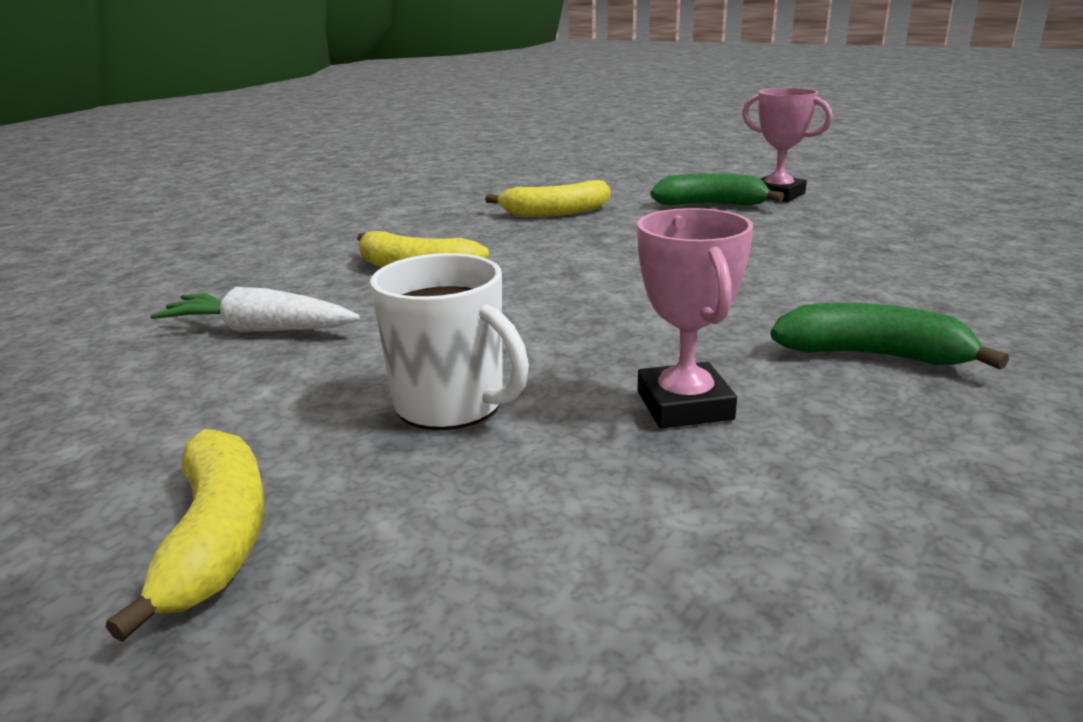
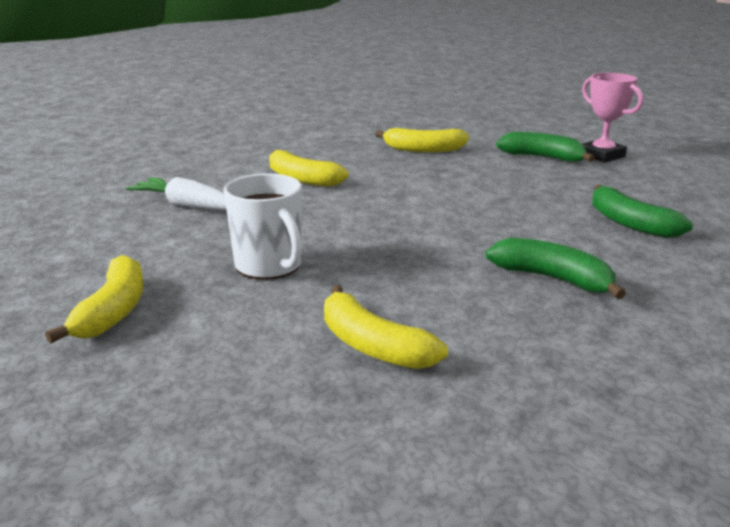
camera: 15 degrees right, 0 degrees up
pink trophy [637,208,753,428] -> none
none -> yellow banana [324,285,448,369]
none -> green banana [592,184,693,238]

